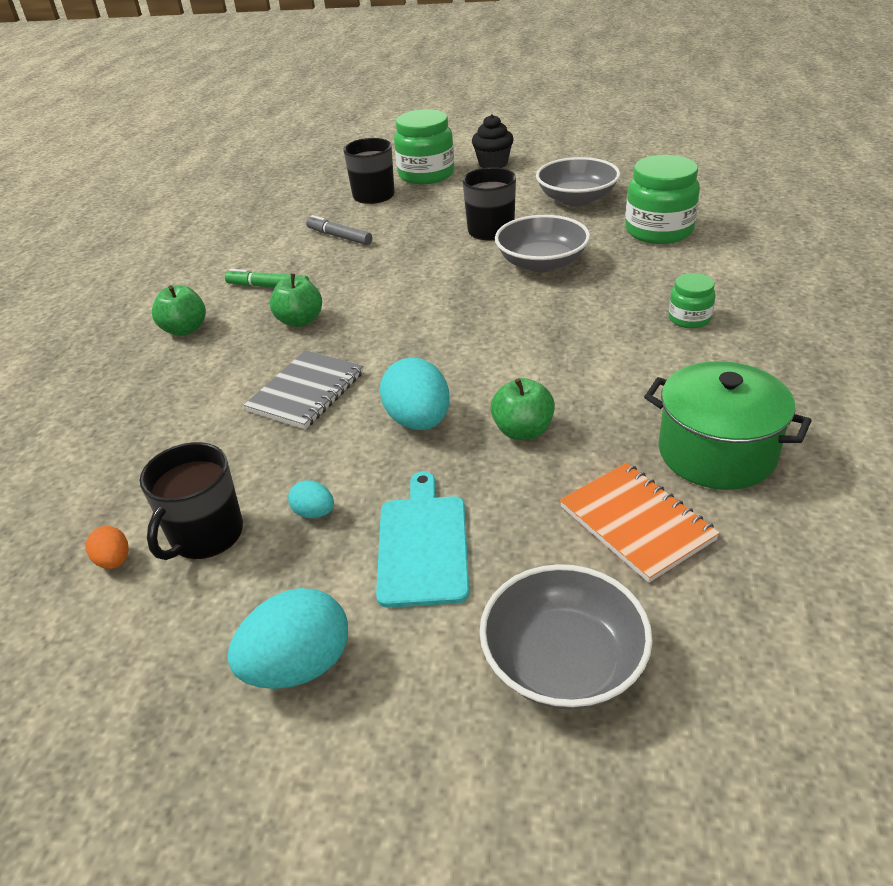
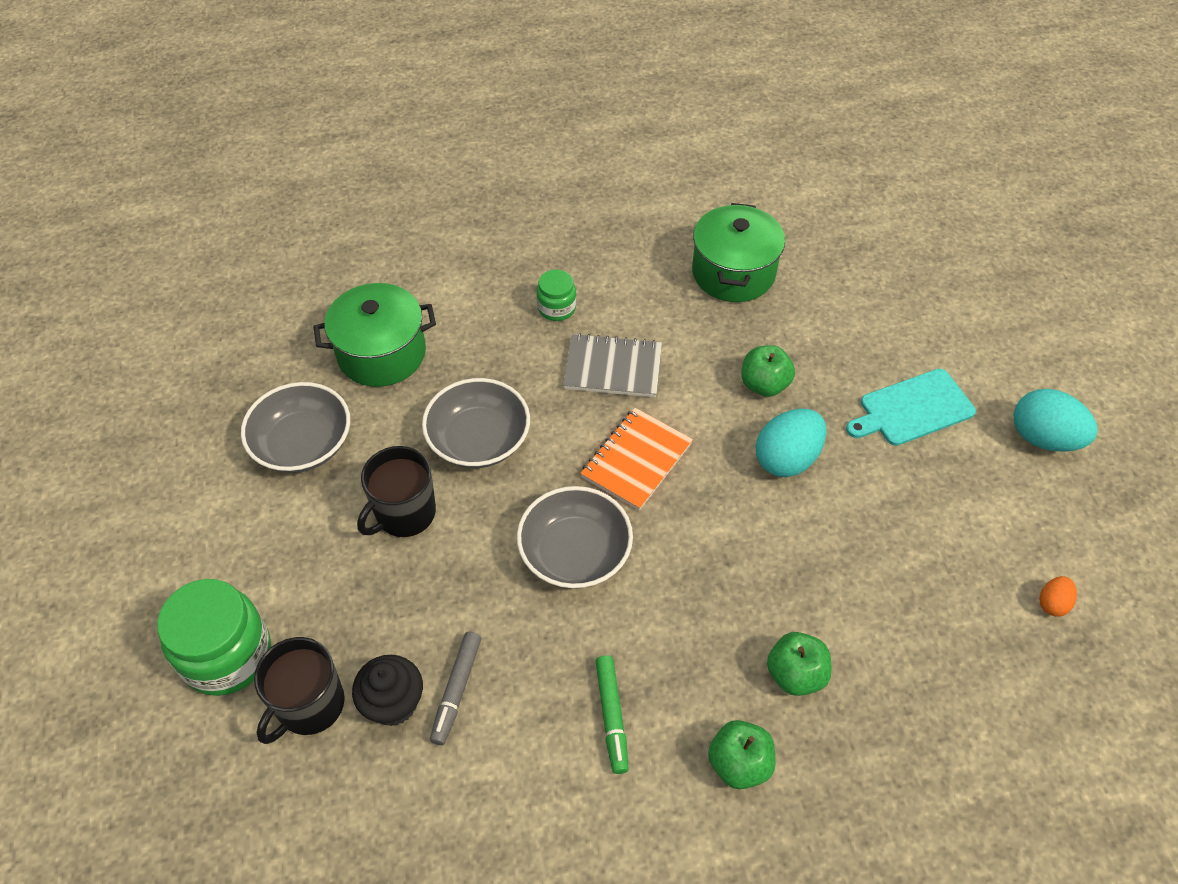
camera: 115 degrees left, 15 degrees up
black mug [140,442,243,560] -> none
grey notebook [244,350,363,429] -> grey notebook moved to [563,333,662,397]
green apple [270,274,322,327] -> green apple moved to [767,632,832,696]
turquoise egg [288,480,334,518] -> none
black cupcake [472,114,514,168] -> black cupcake moved to [352,655,423,726]
grey bowl [479,564,653,710] -> grey bowl moved to [517,486,633,589]
orange notebook [560,463,720,583] -> orange notebook moved to [580,408,693,511]
green jar [625,155,700,244] -> green pot [313,283,436,387]

